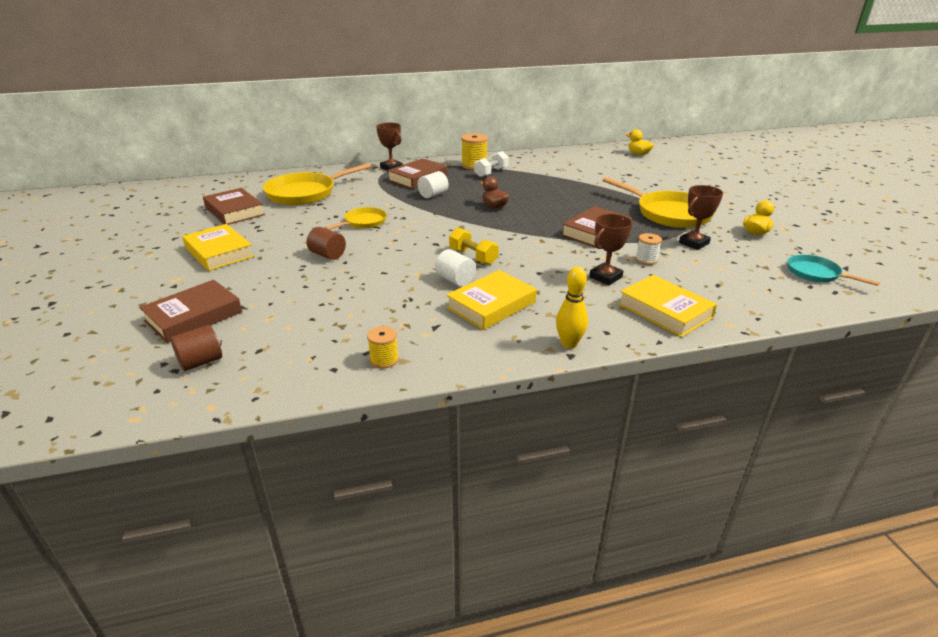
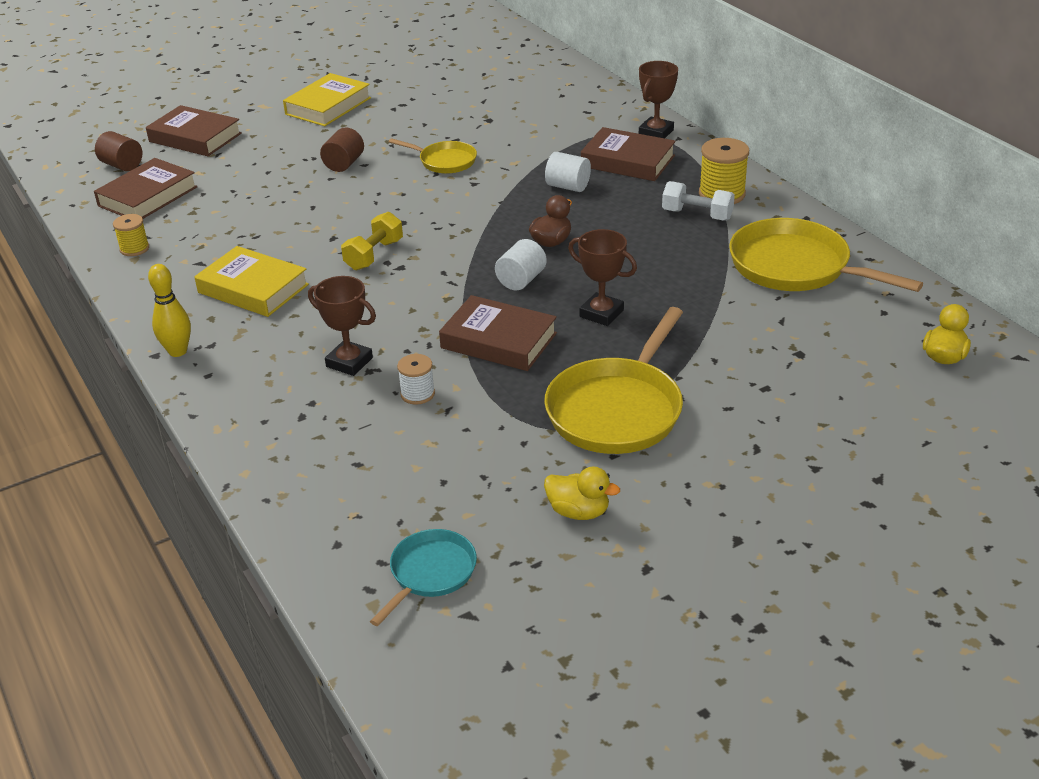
camera: 75 degrees right, 5 degrees up
brown book [203,188,265,225] -> brown book moved to [94,158,198,219]
yellow pan [263,163,371,205] -> yellow pan moved to [729,218,923,292]
white cylinder [435,249,476,287] -> white cylinder moved to [495,239,547,291]
yellow book [618,275,717,337] -> none
brown trophy [679,185,723,250] -> brown trophy moved to [568,229,637,326]

